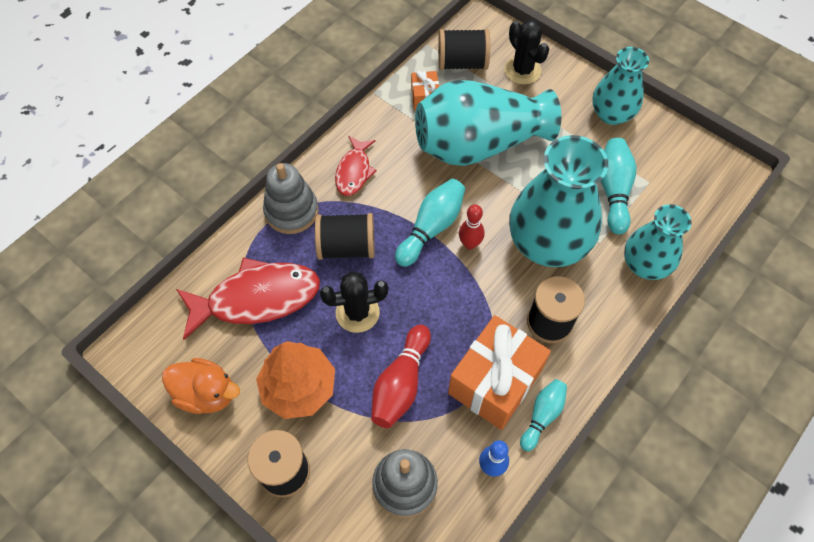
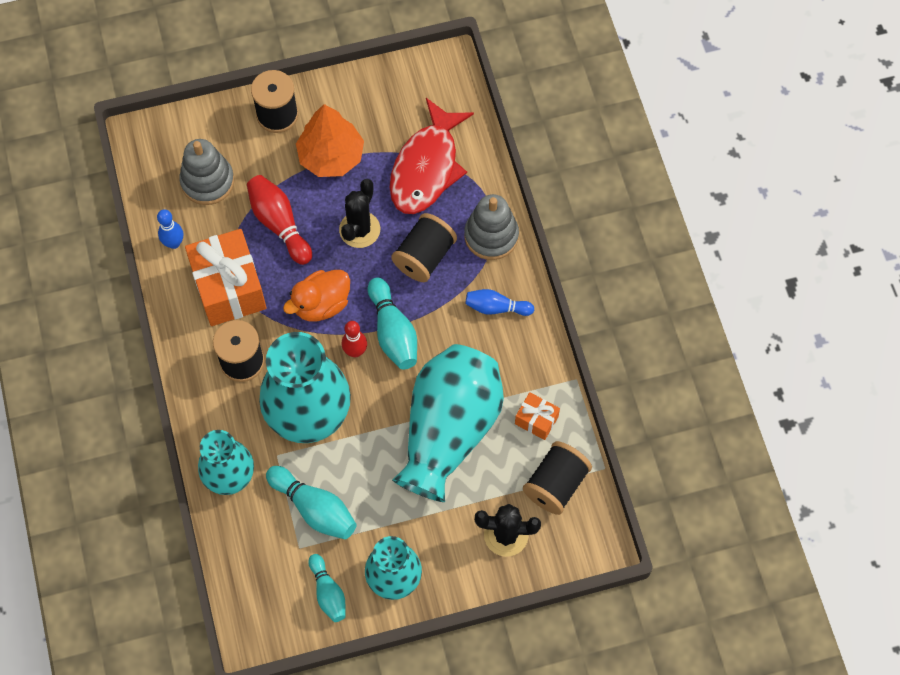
camera: 125 degrees right, 5 degrees up
orange duck [162,358,240,414] -> orange duck moved to [283,270,350,322]
red fish [335,136,377,196] -> blue bowling pin [465,289,534,316]
turquoise bowling pin [520,379,567,451] -> turquoise bowling pin moved to [308,554,346,622]

